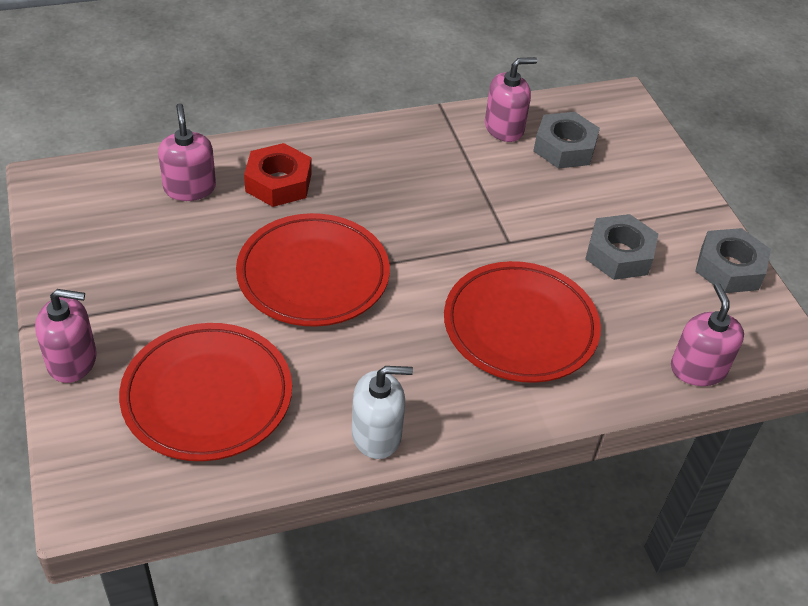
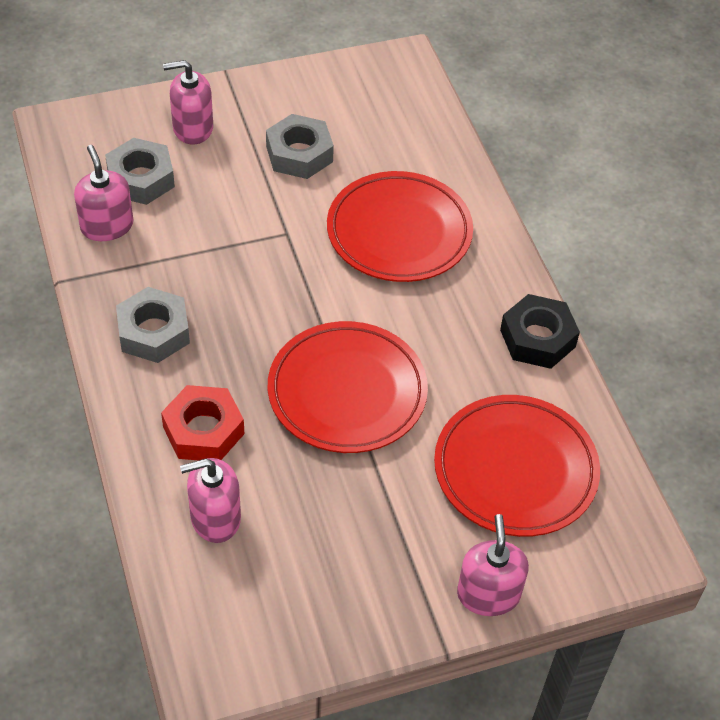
camera: 90 degrees left, 5 degrees up
white soap dispenser [352,366,413,459] -> black nut [500,294,580,369]
pink soap dispenser [671,283,744,386] -> pink soap dispenser moved to [163,60,213,145]
grey nut [695,228,771,293] -> grey nut moved to [116,287,190,363]

